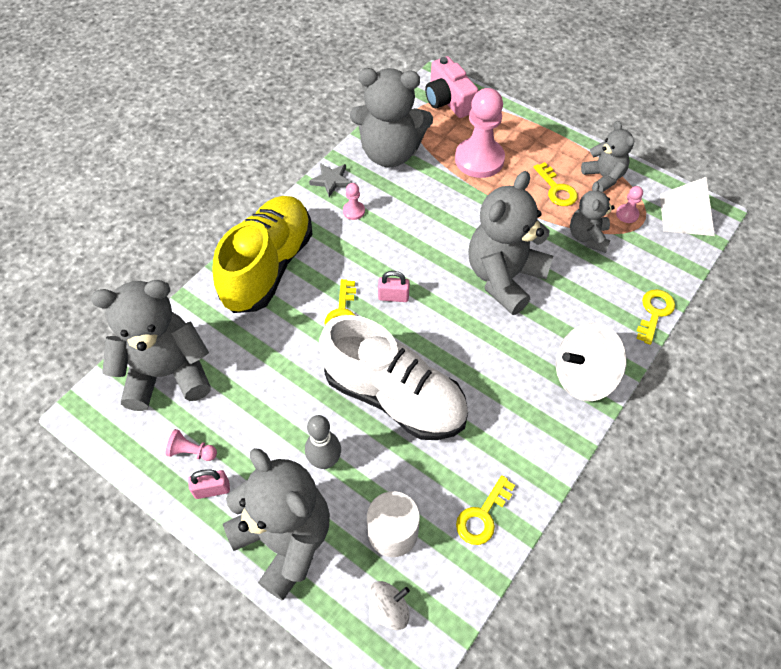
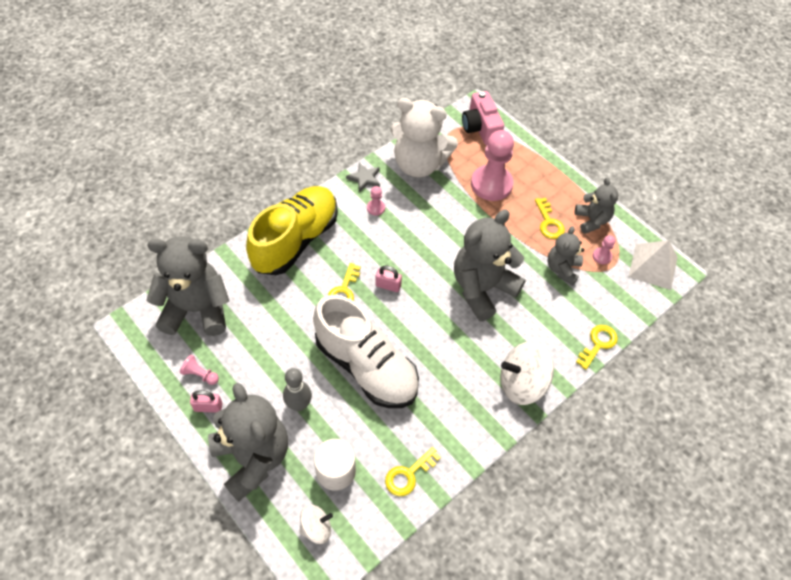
camera: 10 degrees right, 0 degrees up
grey teddy bear [350,68,433,167] -> white teddy bear [391,98,458,177]

